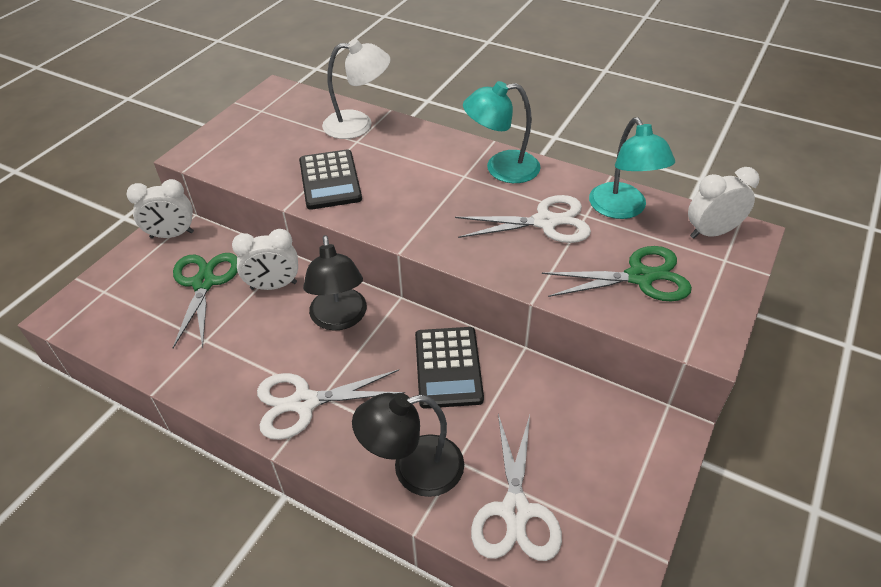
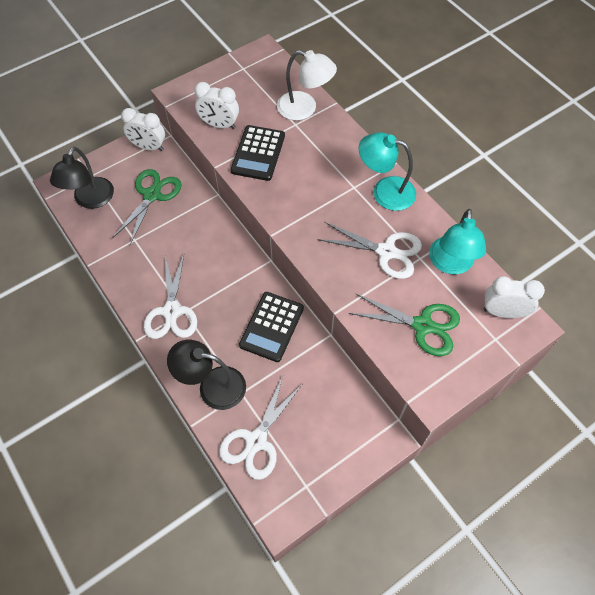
camera: 25 degrees right, 15 degrees up
white clock [232,229,298,290] -> white clock moved to [194,82,239,129]
white scissors [257,369,405,440] -> white scissors turned 105 degrees counterclockwise [144,252,197,339]
black lamp [303,235,367,331] -> black lamp moved to [50,147,114,209]

